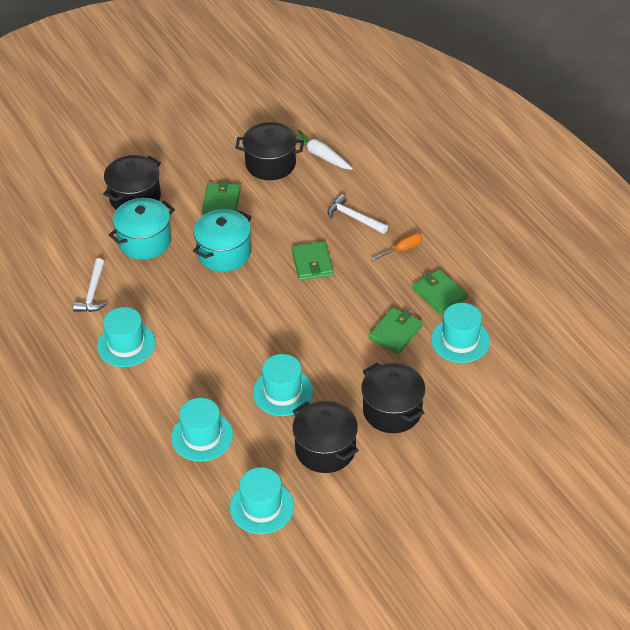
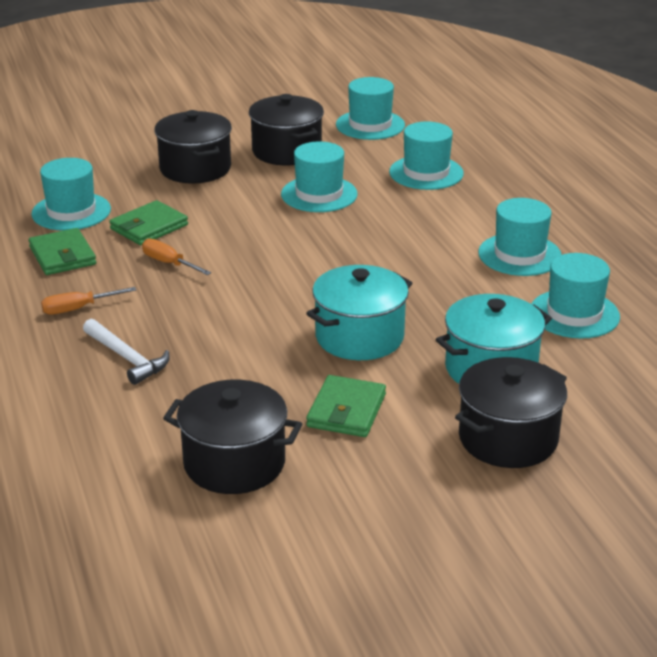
camera: 170 degrees left, 15 degrees down
white hammer [73,258,107,312] -> turquoise hat [531,253,620,339]
green wallet [291,241,334,280] -> none
white carrot [296,130,353,170] -> none
none -> orange screwdriver [142,239,211,275]

